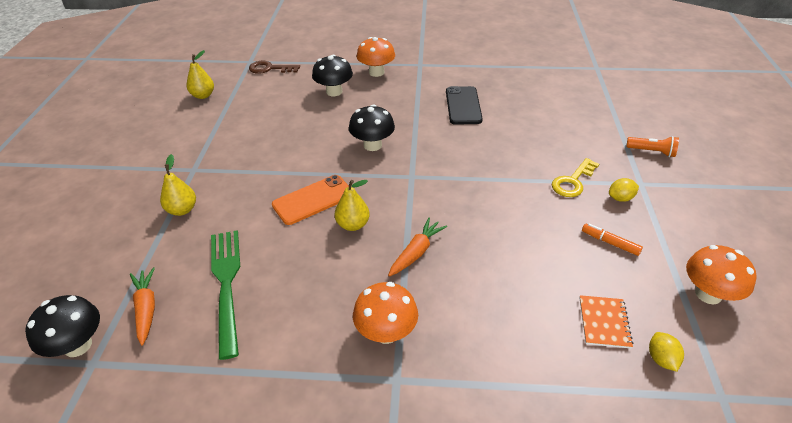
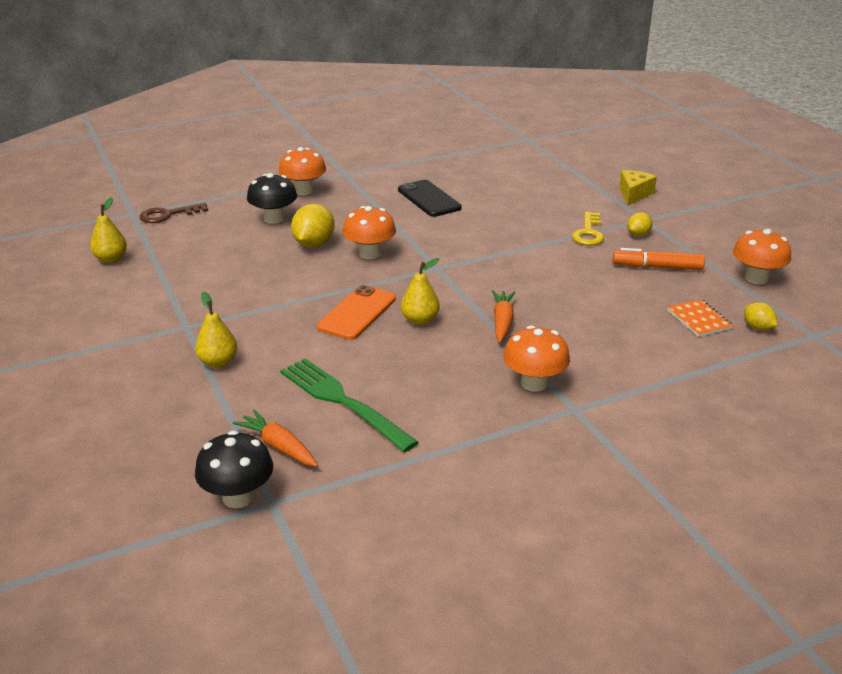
camera: 30 degrees left, 10 degrees down
black mushroom [349,104,395,151] -> orange mushroom [342,206,396,259]
orange marker [582,224,643,256] -> orange marker [613,248,705,270], size x1.54
orange flashlight [626,136,679,157] -> yellow cheese [619,170,657,205]
none -> yellow lemon [291,204,335,247]

